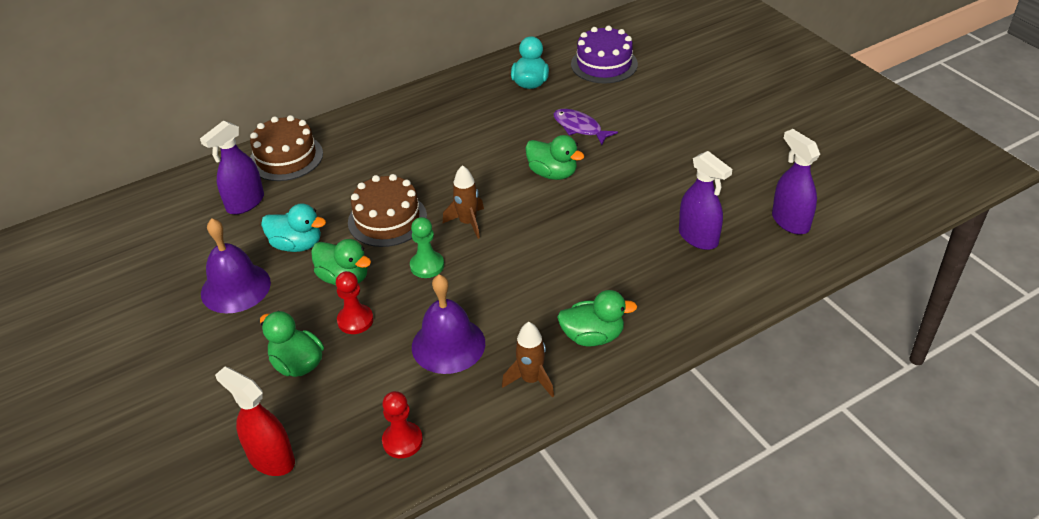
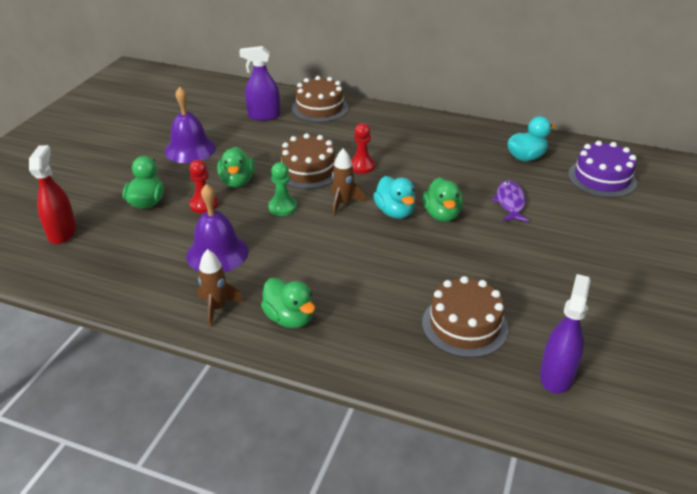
camera: 50 degrees right, 5 degrees down
turquoise duck [261,204,326,252] -> turquoise duck moved to [373,176,415,219]
red pawn [382,391,423,458] -> red pawn moved to [351,123,375,174]
purple spray bottle [679,151,732,250] -> brown cake [422,276,508,358]

